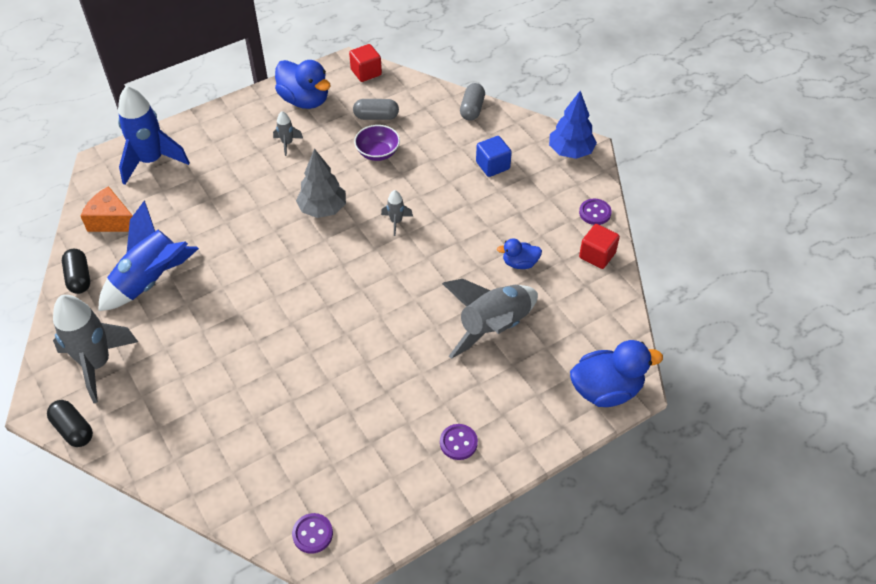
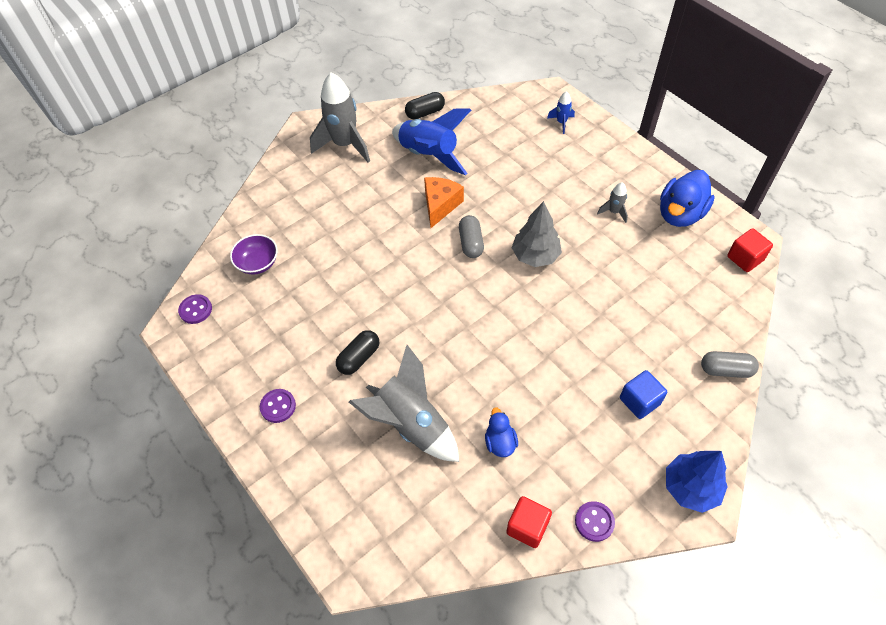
camera: 85 degrees right, 5 degrees up
black capsule [47,400,93,447] -> black capsule moved to [336,330,379,375]
orange cheese [81,186,133,232] -> orange cheese moved to [424,177,464,228]
blue rocket [118,86,190,185] -> blue rocket [547,91,575,134], size x0.45
grey capsule [353,99,399,120] -> grey capsule moved to [459,215,484,258]
purple bowl [354,125,400,161] -> purple bowl moved to [230,234,278,275]
grey rocket [381,190,413,236] -> none
blue duck [570,340,663,407] -> none

